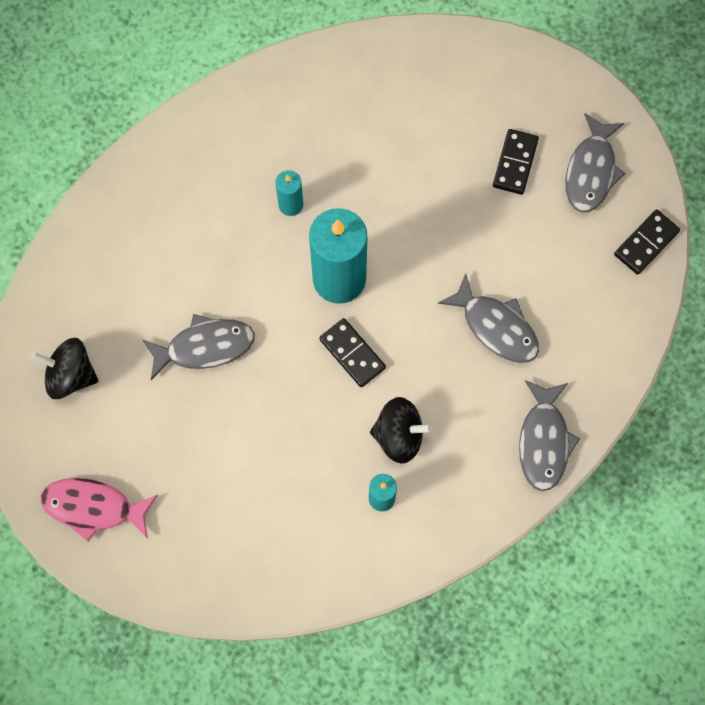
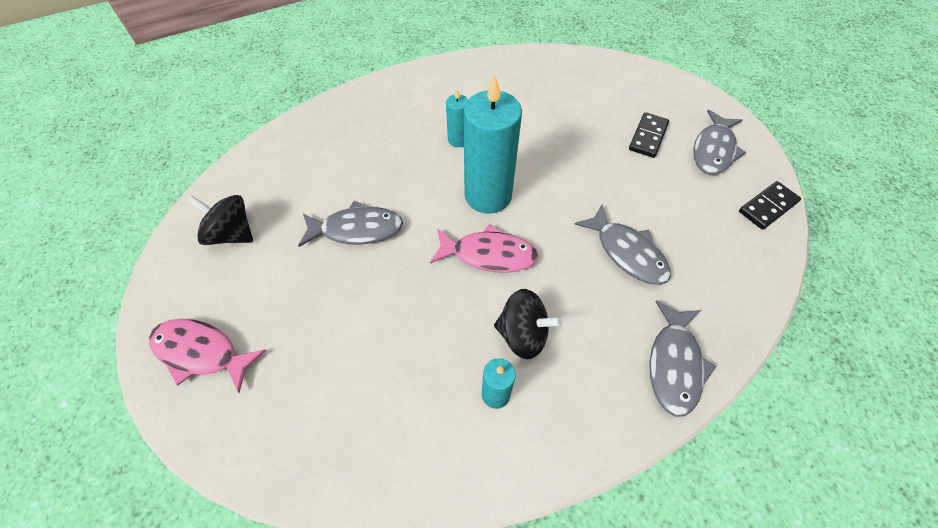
camera: 10 degrees right, 15 degrees down
black domino [319,318,386,387] -> pink fish [430,224,538,273]

